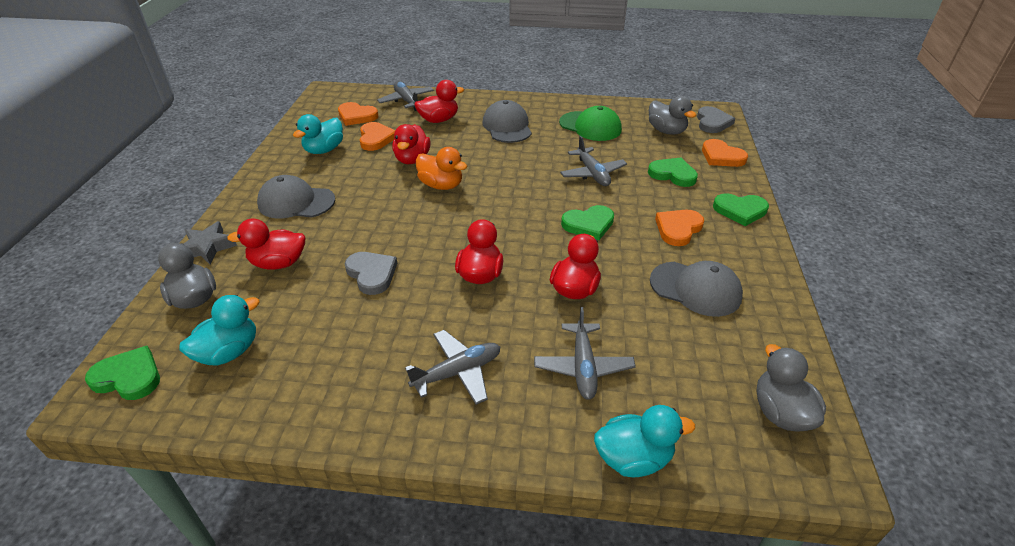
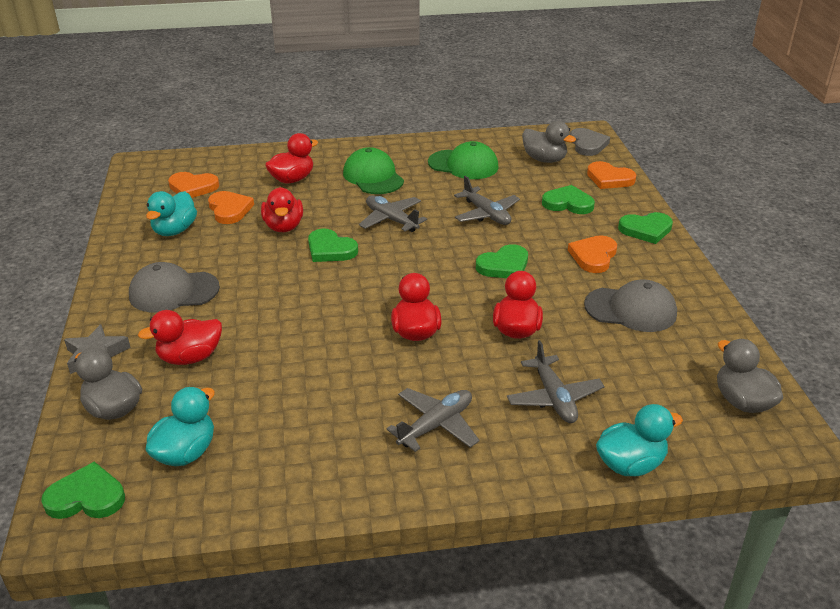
camera: 15 degrees left, 5 degrees down
grey heart [345,252,397,295] -> none
grey plane [377,81,434,111] -> grey plane moved to [359,195,427,232]
orange duck [416,147,467,190] -> green heart [308,229,358,262]
grey cap [483,100,532,143] -> green cap [343,147,404,194]

